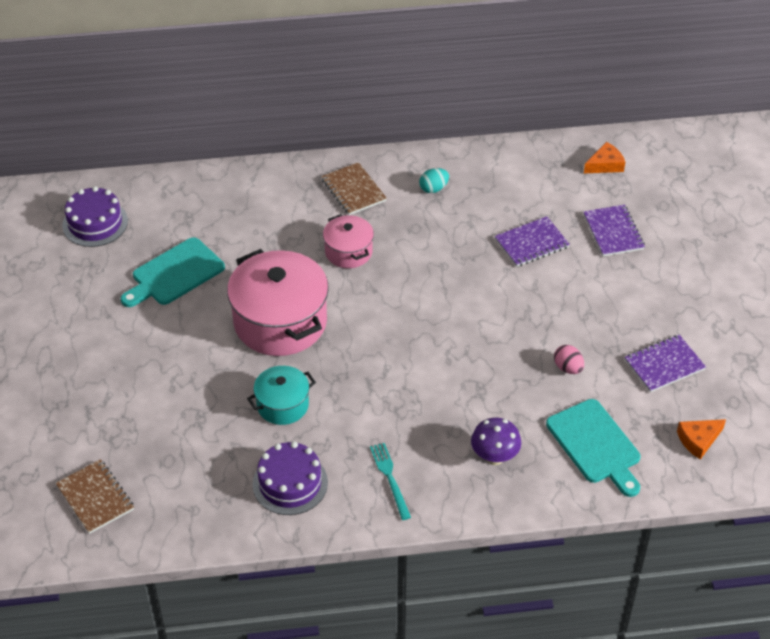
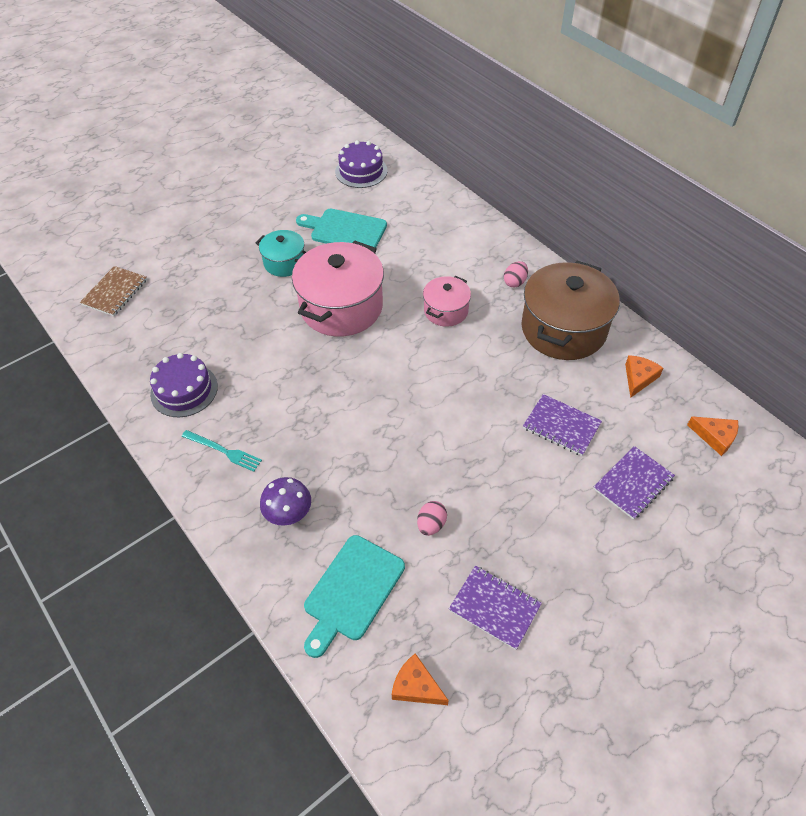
camera: 60 degrees right, 5 degrees up
turquoise pot [247,366,316,425] -> turquoise pot moved to [256,230,306,277]
brown notebook [321,162,387,215] -> pink egg [504,261,528,287]
turquoise fork [370,443,411,520] -> turquoise fork turned 75 degrees clockwise [182,430,262,472]
turquoise egg [419,168,449,193] -> brown pot [522,261,620,360]
none -> orange cheese [625,355,663,398]

